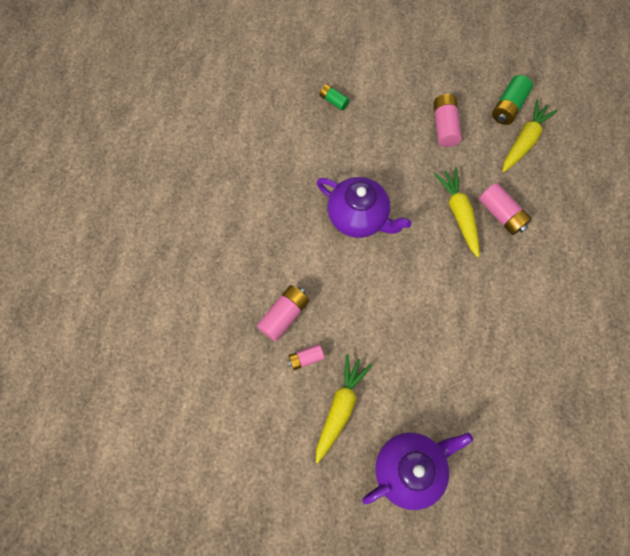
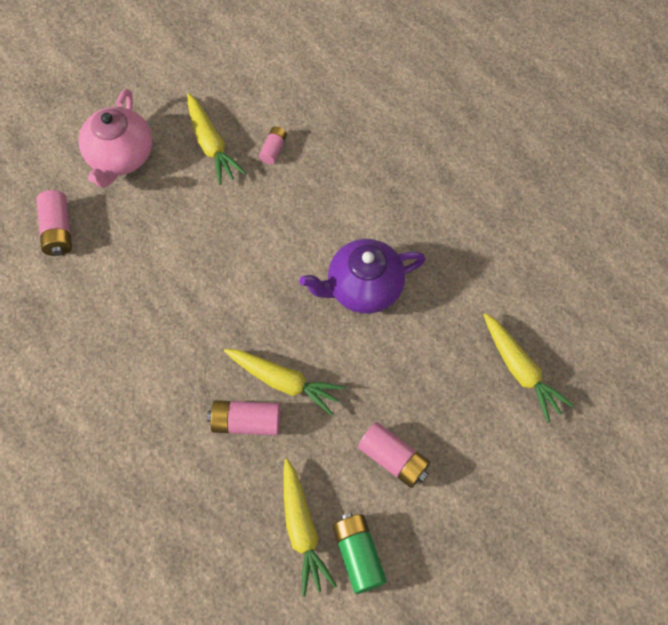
camera: 130 degrees right, 5 degrees down
pink battery [257,285,309,342] -> pink battery moved to [36,190,72,256]
green battery [320,84,349,111] -> yellow carrot [483,313,574,423]
purple teapot [362,433,473,510] -> pink teapot [78,89,152,188]

